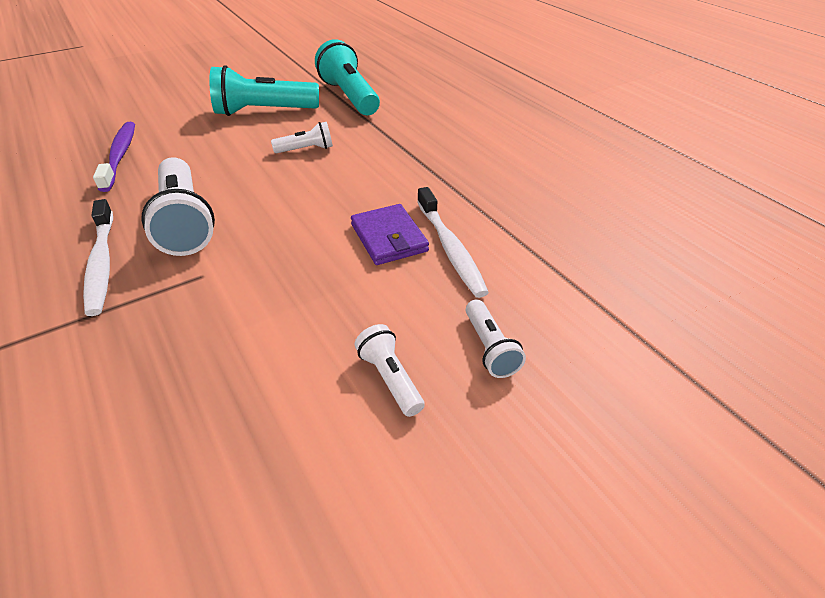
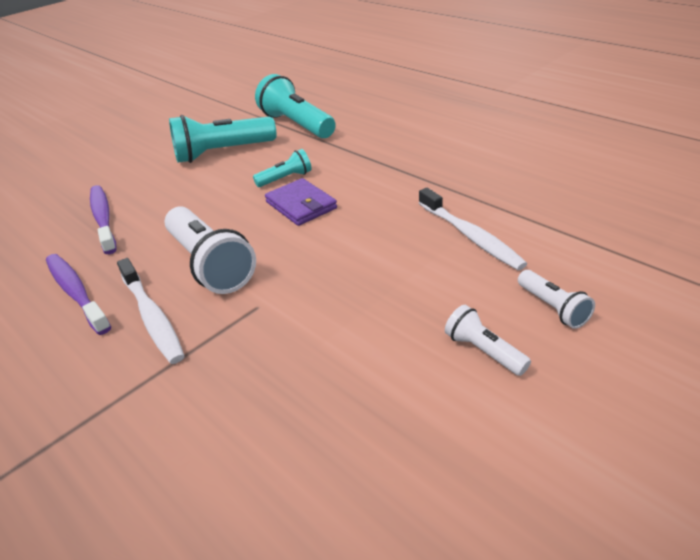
camera: 10 degrees left, 5 degrees down
white flashlight [271,122,333,154] -> turquoise flashlight [253,149,312,187]
purple wallet [351,204,429,265] -> purple wallet moved to [265,178,337,226]
none -> purple toothbrush [46,254,111,335]

